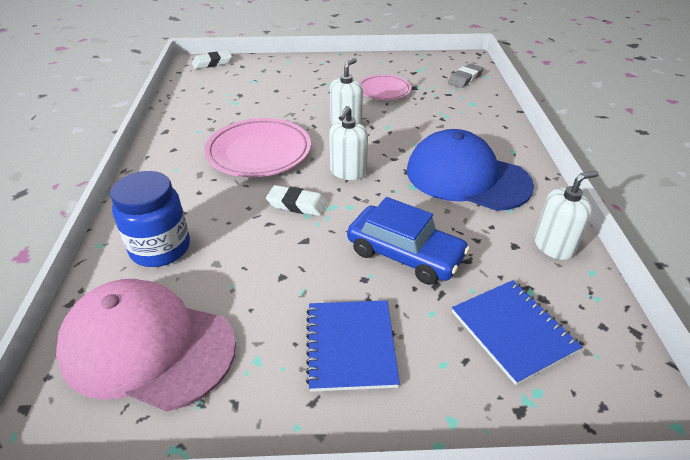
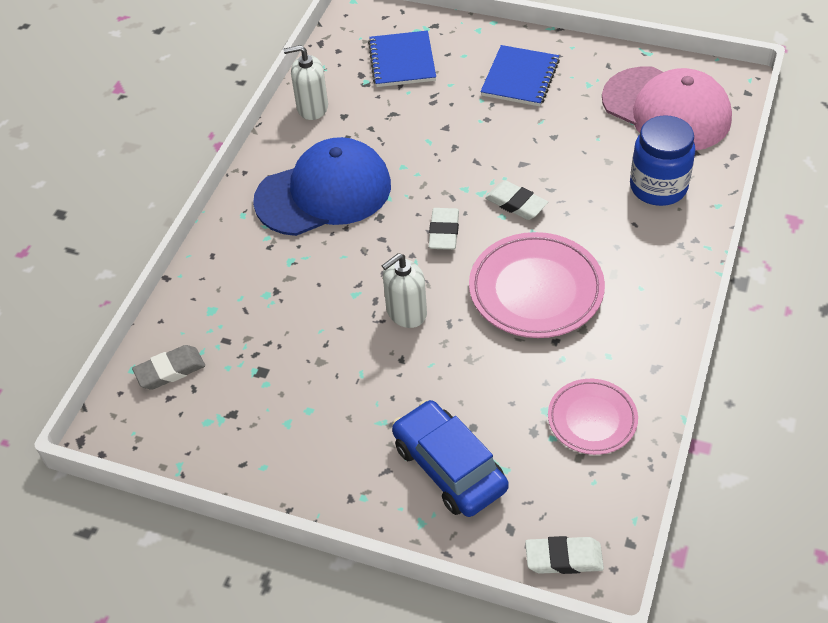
camera: 155 degrees left, 10 degrees up
white soap dispenser [329,106,368,180] -> white eraser [429,208,459,250]
blue car [347,197,470,285] -> blue car moved to [392,400,509,517]
pink plate [359,75,411,100] -> pink plate moved to [548,379,638,455]
blue cap [407,129,534,211] -> blue cap turned 75 degrees counterclockwise [253,137,391,236]

